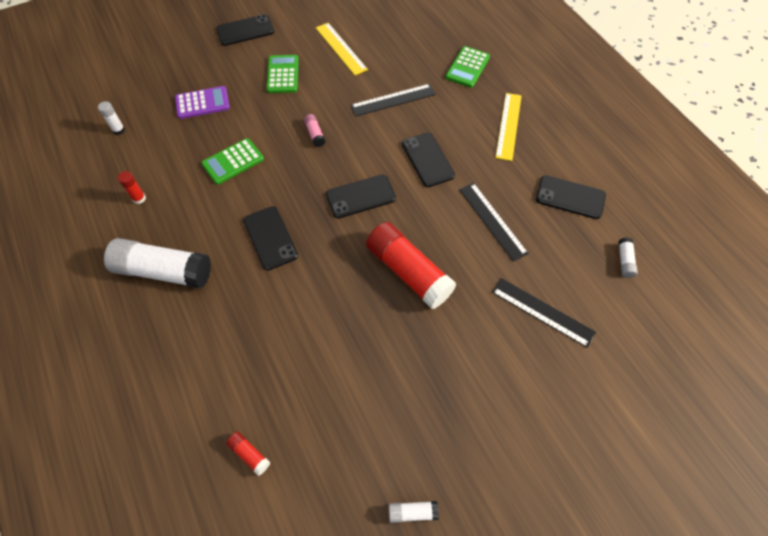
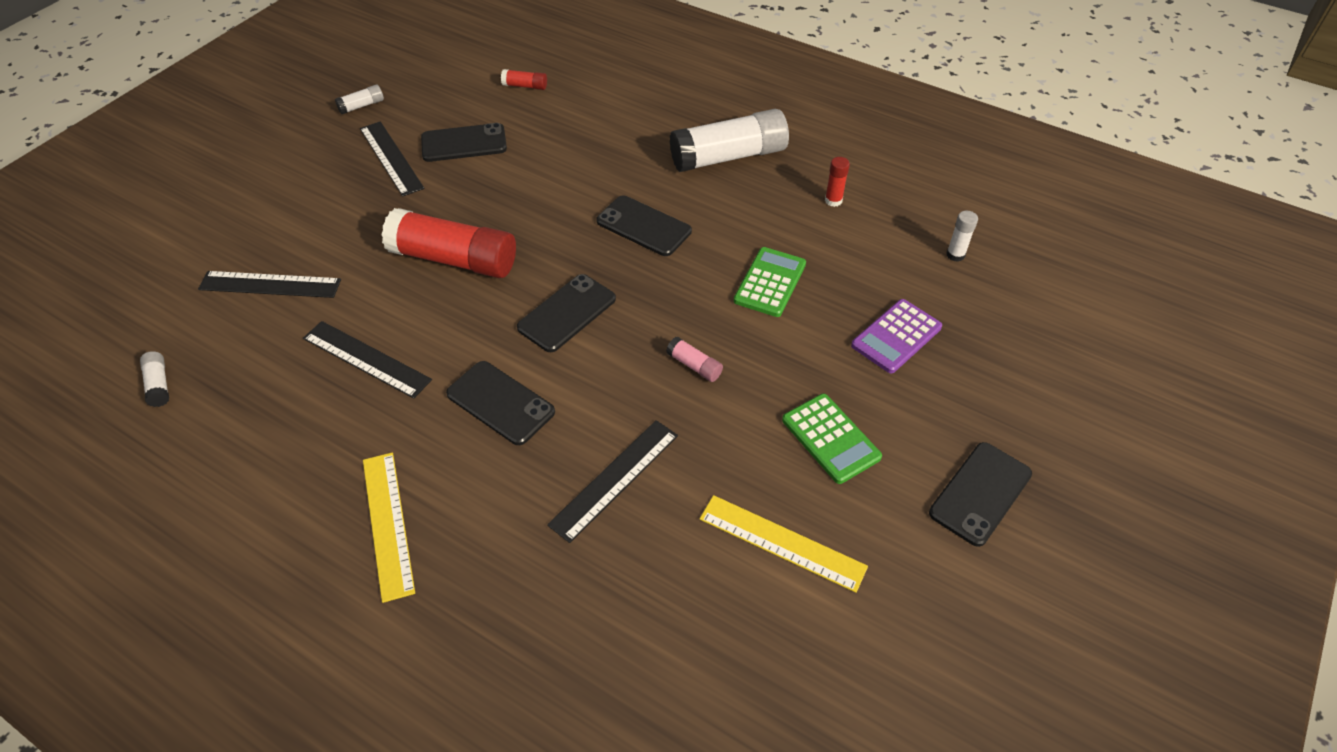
camera: 150 degrees right, 10 degrees down
green calculator [446,46,490,88] -> none
black phone [536,175,606,219] -> black phone moved to [421,123,507,162]
none -> black ruler [360,121,424,197]

